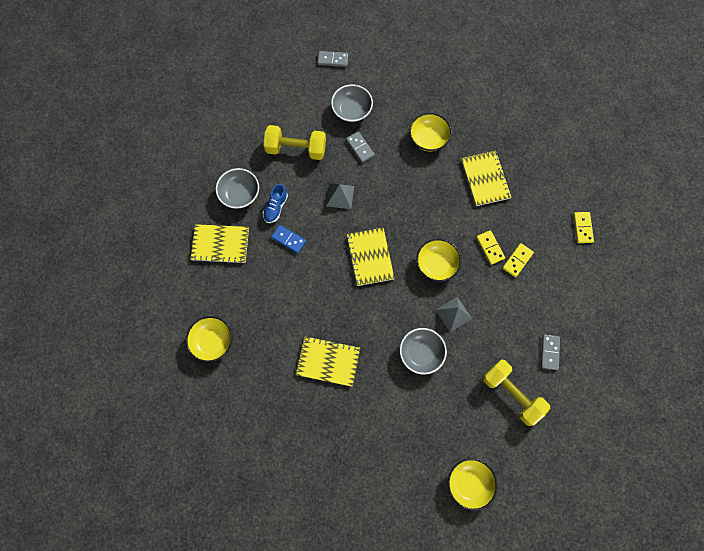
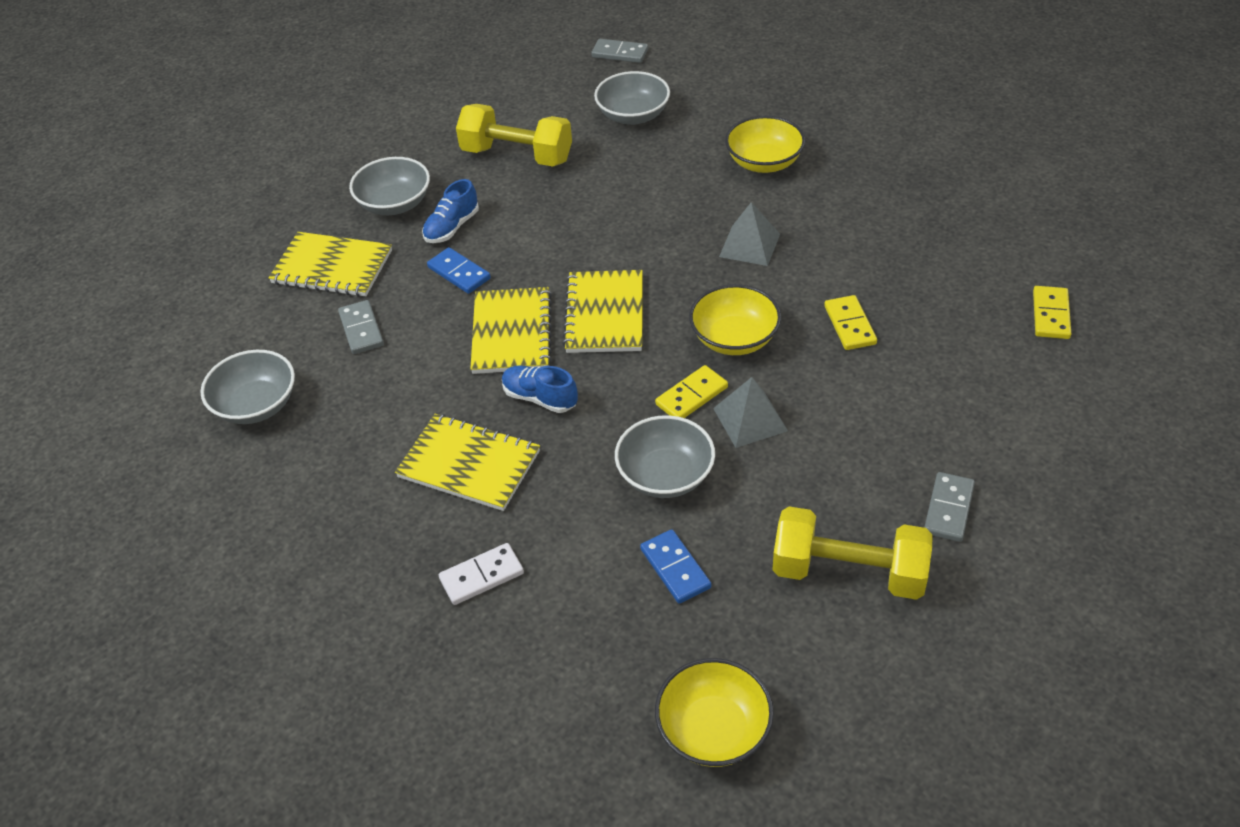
camera: 15 degrees right, 25 degrees down
yellow bowl [186,316,233,362] -> grey bowl [200,350,295,424]
grey pyramid [326,183,354,209] -> grey pyramid moved to [719,202,780,266]
grey domino [346,131,375,163] -> grey domino moved to [338,300,384,354]
yellow notebook [461,151,512,206] -> yellow notebook moved to [470,287,552,374]
yellow dumbbell [483,360,550,426] -> yellow dumbbell turned 45 degrees counterclockwise [773,506,932,600]
yellow domino [503,243,534,277] -> yellow domino moved to [655,365,728,418]
none -> white domino [439,543,524,605]
none -> blue shoe [502,365,578,413]
none -> blue domino [640,529,711,604]

